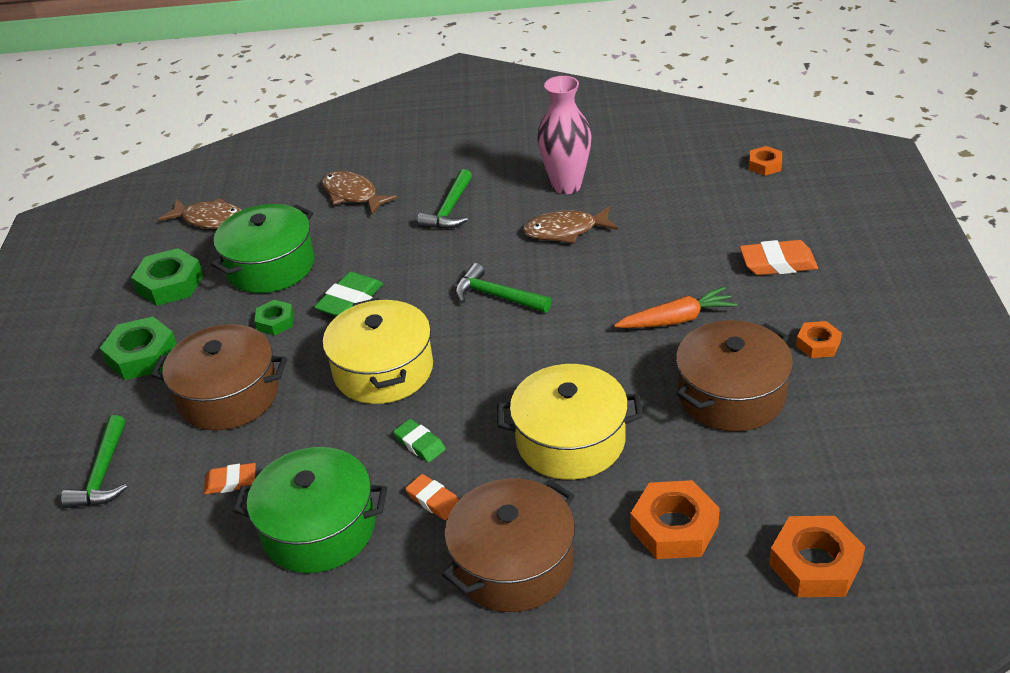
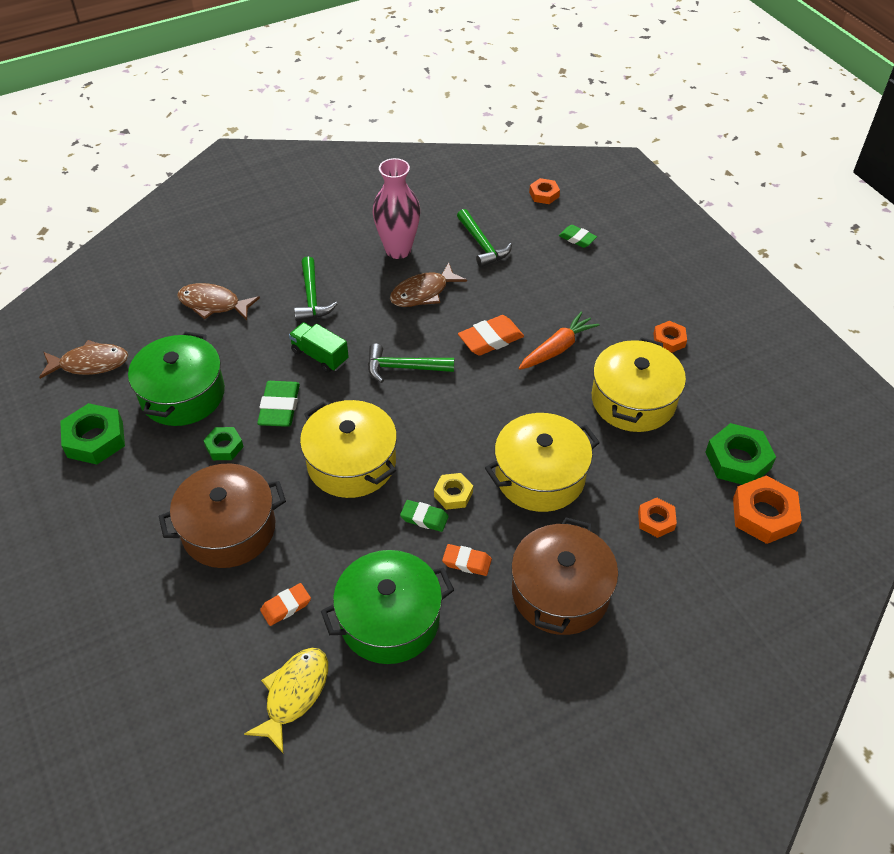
camera: 30 degrees left, 10 degrees up
green hammer [61,415,127,508] -> green hammer moved to [457,209,512,267]
green nut [100,317,177,380] -> green nut moved to [706,423,776,485]
orange nut [630,480,720,559] -> orange nut [638,498,677,538], size x0.59
brown pot [676,320,793,431] -> yellow pot [592,337,686,432]
orange eraser [740,240,818,275] -> orange eraser moved to [458,315,524,356]
none -> yellow fish [244,648,328,753]
none -> green truck [289,322,349,373]
none -> yellow nut [434,473,473,510]
none -> green eraser [559,225,597,248]

